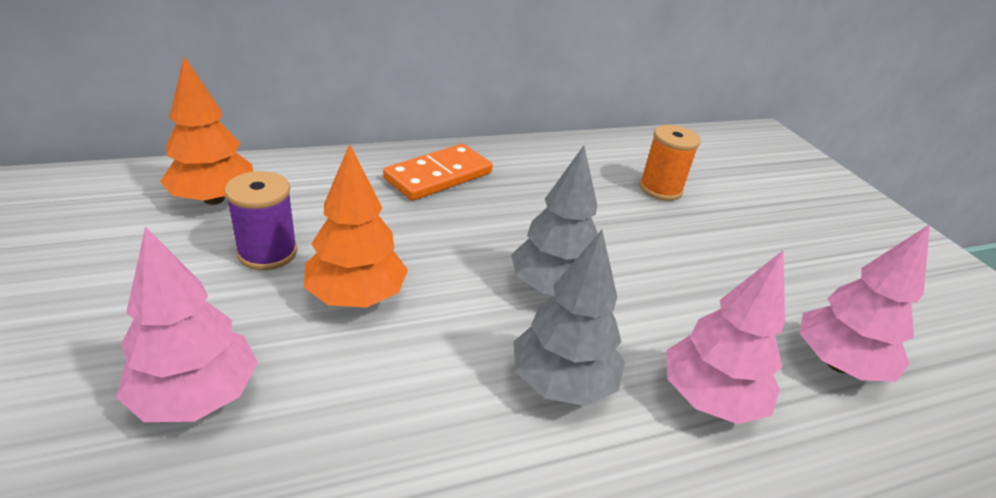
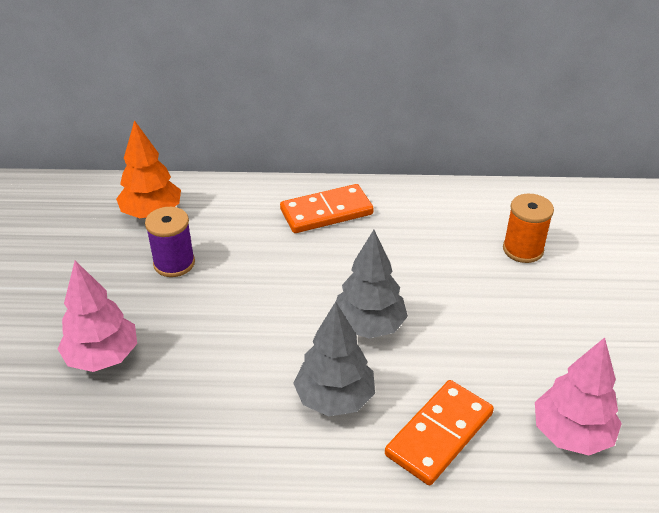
camera: 25 degrees right, 5 degrees up
orange tree [304,144,408,308] -> none
pink tree [666,251,785,424] -> orange domino [385,380,494,485]

